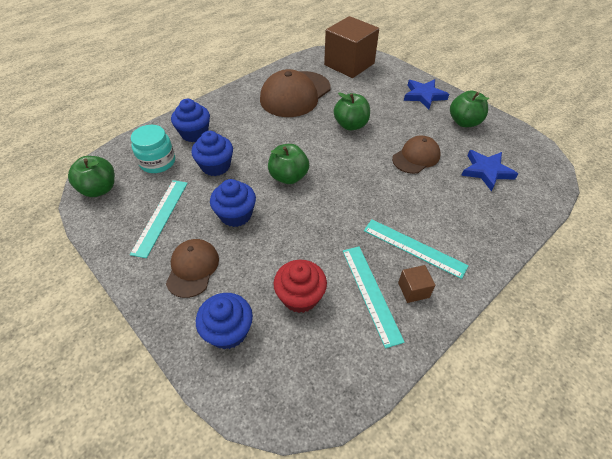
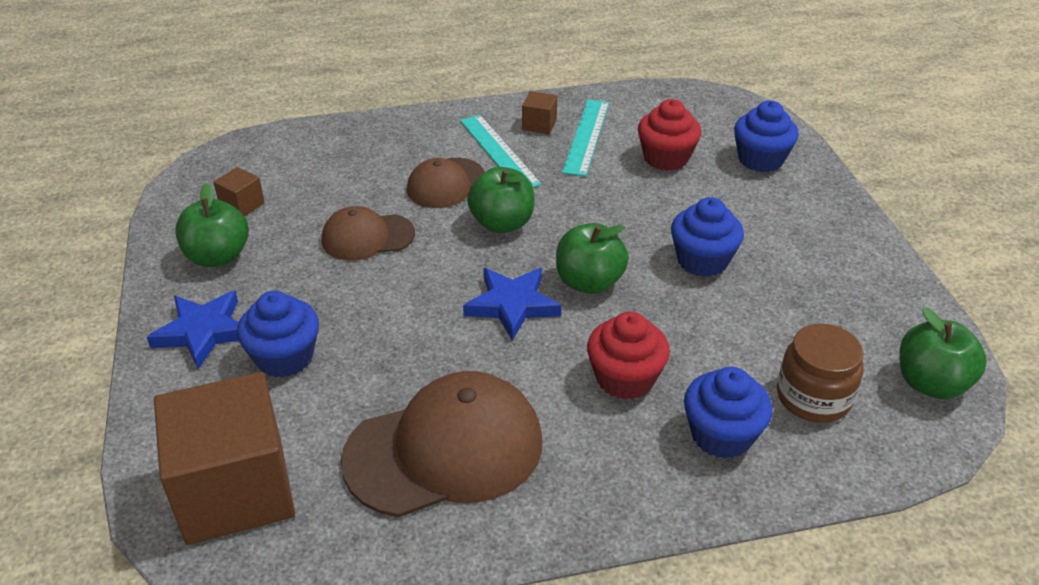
camera: 150 degrees left, 10 degrees down
turquoise ruler [130,180,188,258] -> none
turquoise jar [131,125,175,173] -> brown jar [777,324,864,423]
brown cap [166,239,219,298] -> brown cap moved to [407,158,485,208]
blue cupcake [191,131,233,176] -> blue cupcake moved to [237,291,319,377]
green apple [334,92,370,130] -> green apple moved to [467,167,535,233]
blue star [461,150,518,191] -> blue star moved to [463,268,562,341]
none -> brown cube [214,167,265,216]
none -> red cupcake [587,312,670,400]

